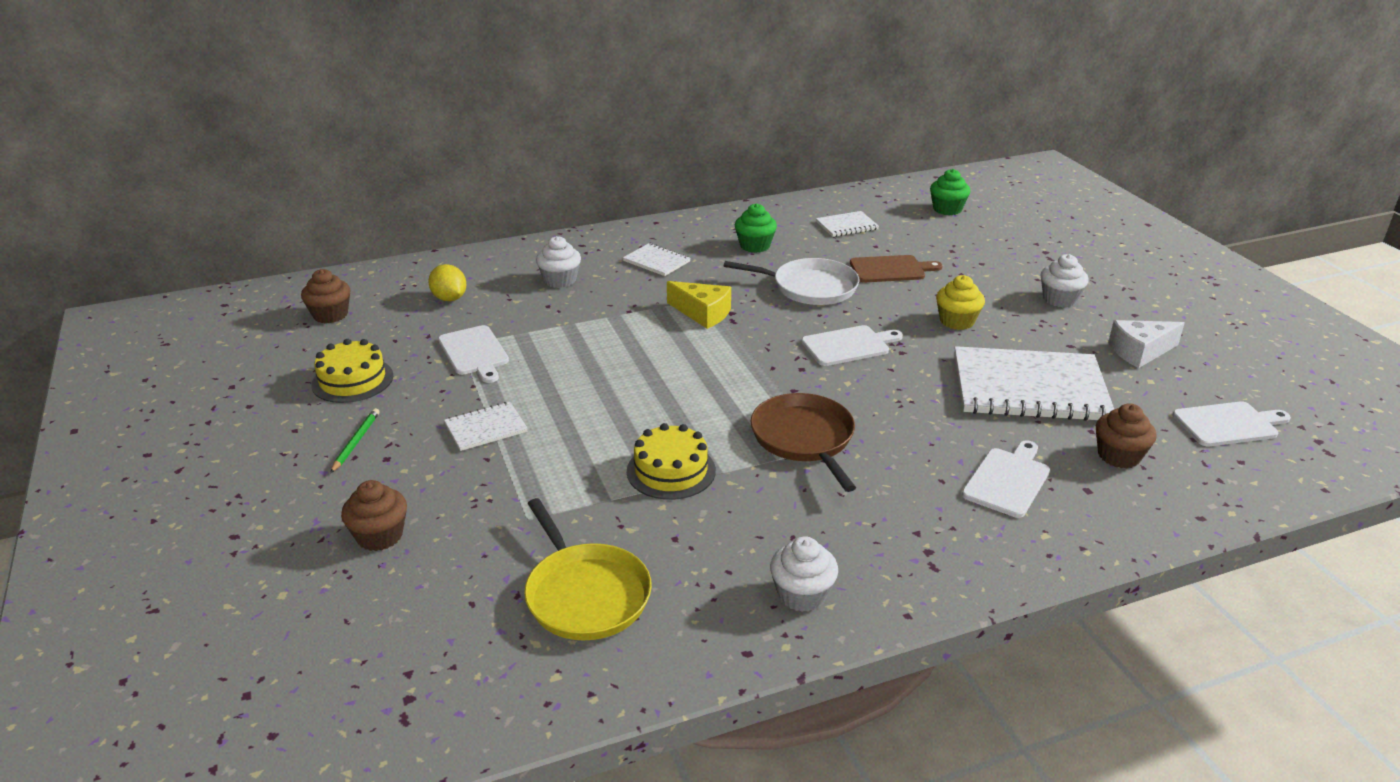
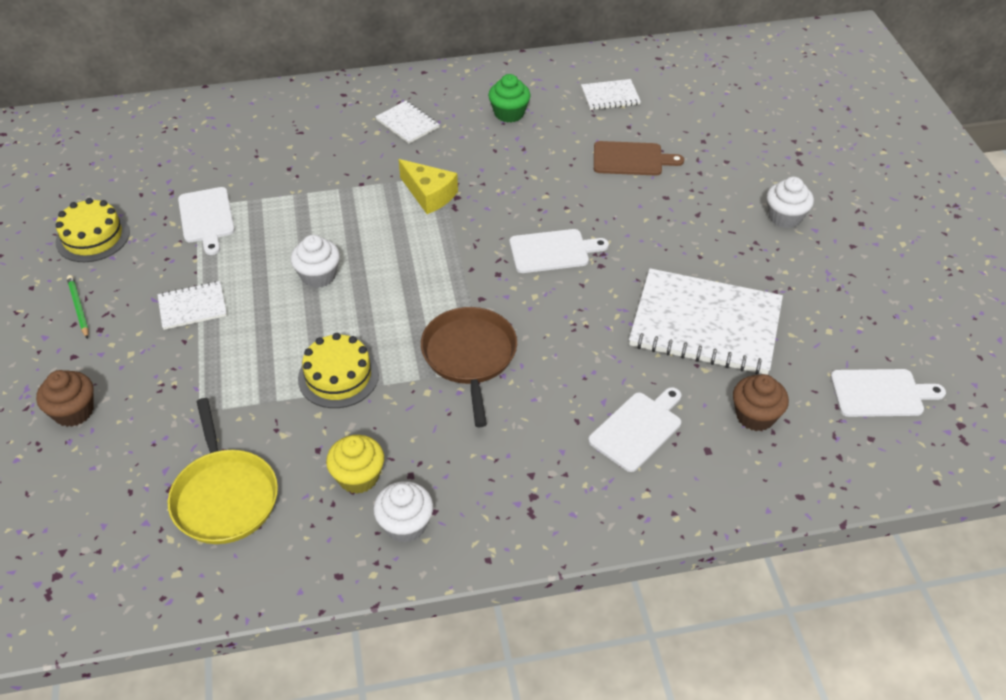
camera: 10 degrees right, 15 degrees up
brown cupcake [301,269,350,323] -> none
green pencil [330,408,379,473] -> green pencil turned 45 degrees counterclockwise [67,275,88,339]
yellow lemon [428,264,466,301] -> none
white cupcake [536,236,581,288] -> white cupcake moved to [290,235,340,288]
white pan [724,258,859,305] -> none
green cupcake [930,169,970,215] -> none
yellow cupcake [936,275,985,330] -> yellow cupcake moved to [326,435,384,494]
white cheese [1108,320,1185,368] -> none

